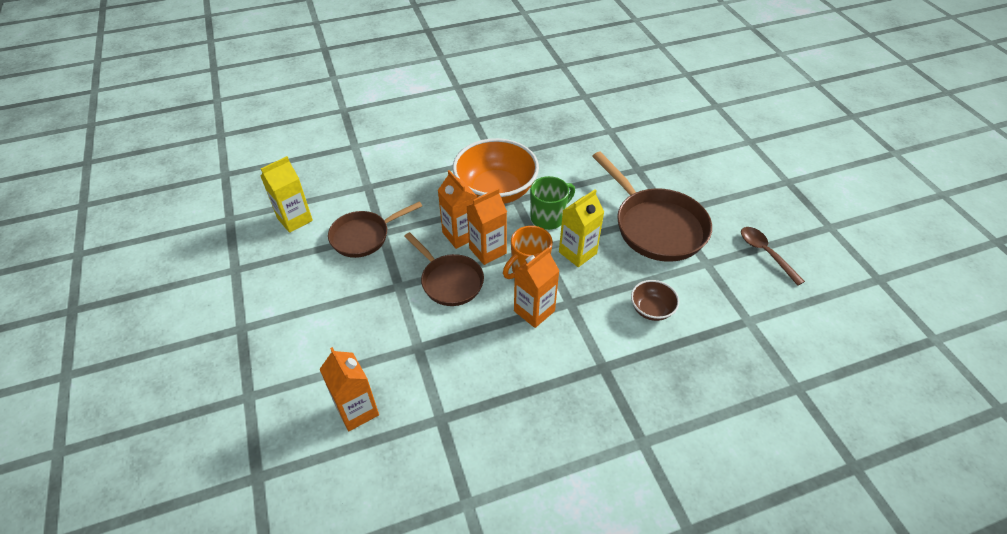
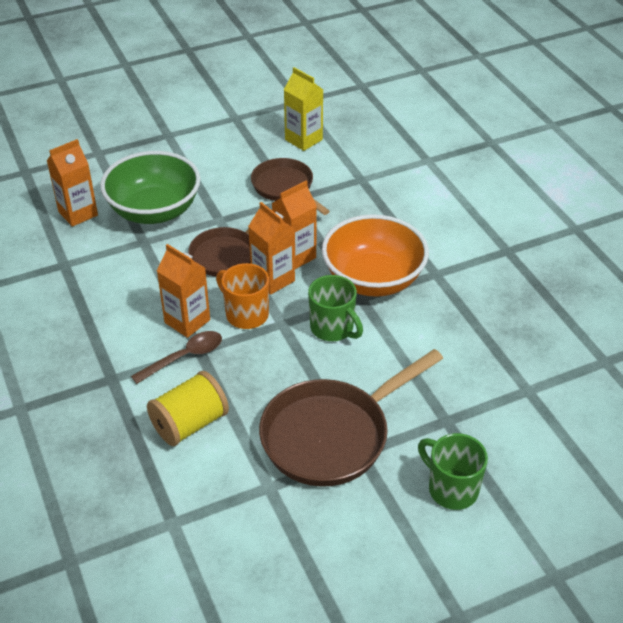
camera: 85 degrees right, 5 degrees down
yellow carton [559,189,604,267] -> none
brown bowl [631,280,679,321] -> yellow spool [147,371,229,446]
brown spoon [741,227,805,286] -> brown spoon moved to [131,331,222,384]
none -> green bowl [100,151,201,224]
none -> green mug [418,433,488,510]

